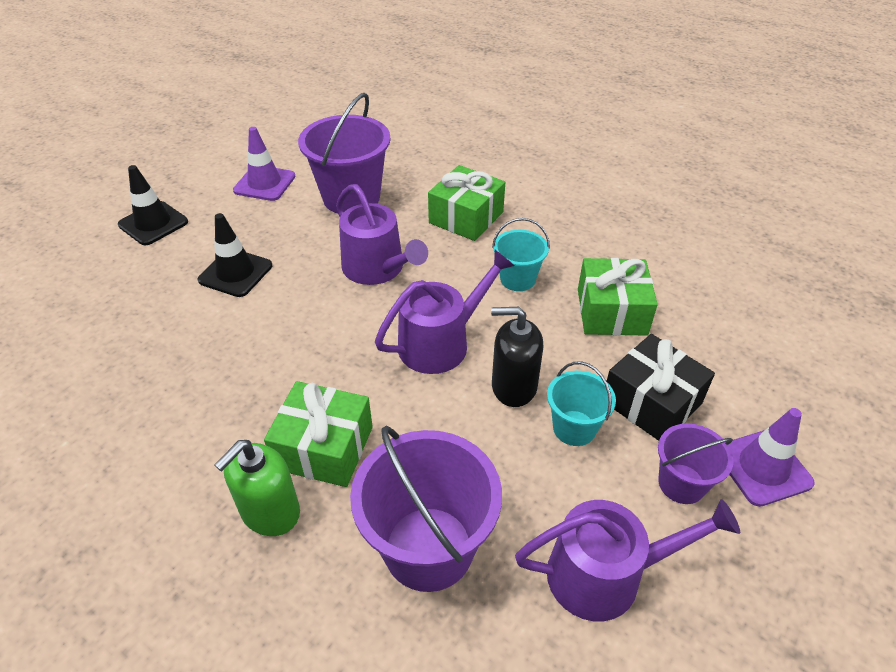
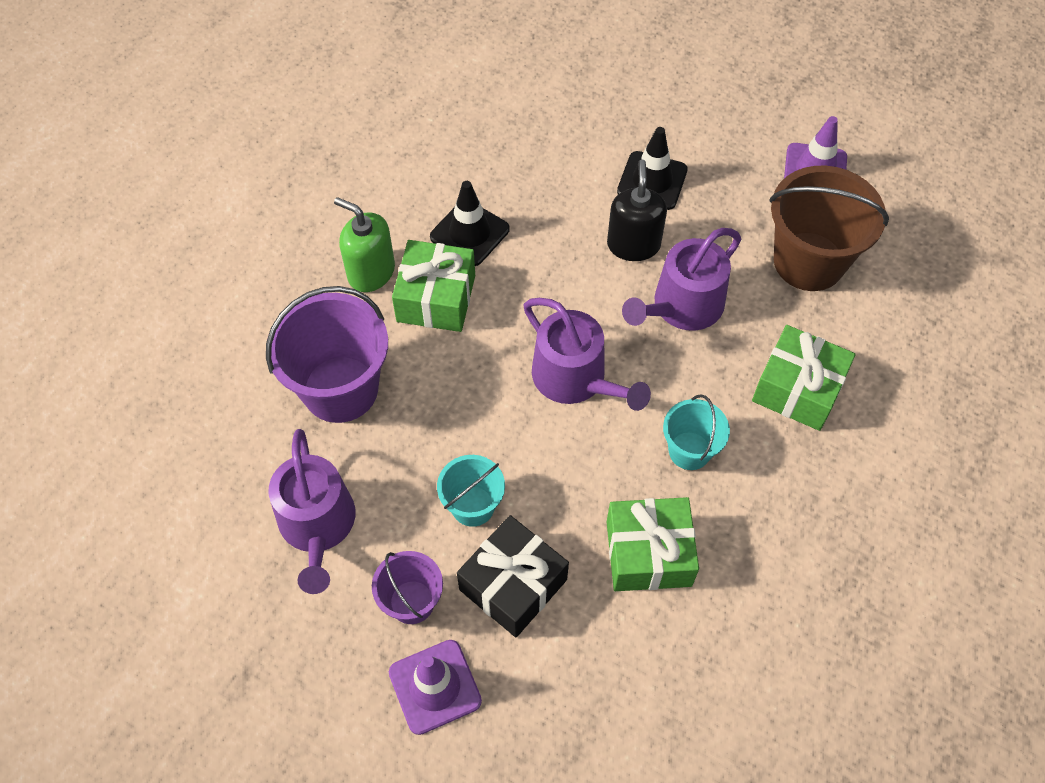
camera: 85 degrees right, 15 degrees up
black traffic cone [118,165,188,245] -> black traffic cone moved to [430,181,510,266]
purple bucket [298,93,391,214] -> brown bucket [769,166,889,291]
black soap dispenser [491,307,544,407] -> black soap dispenser moved to [607,160,667,261]

